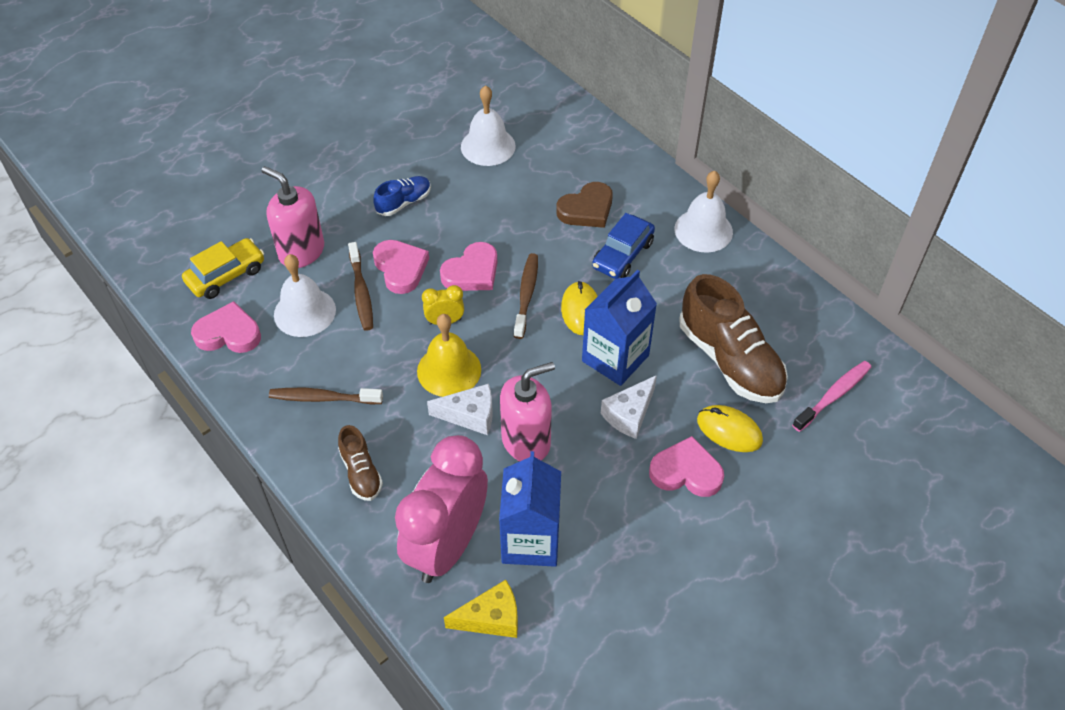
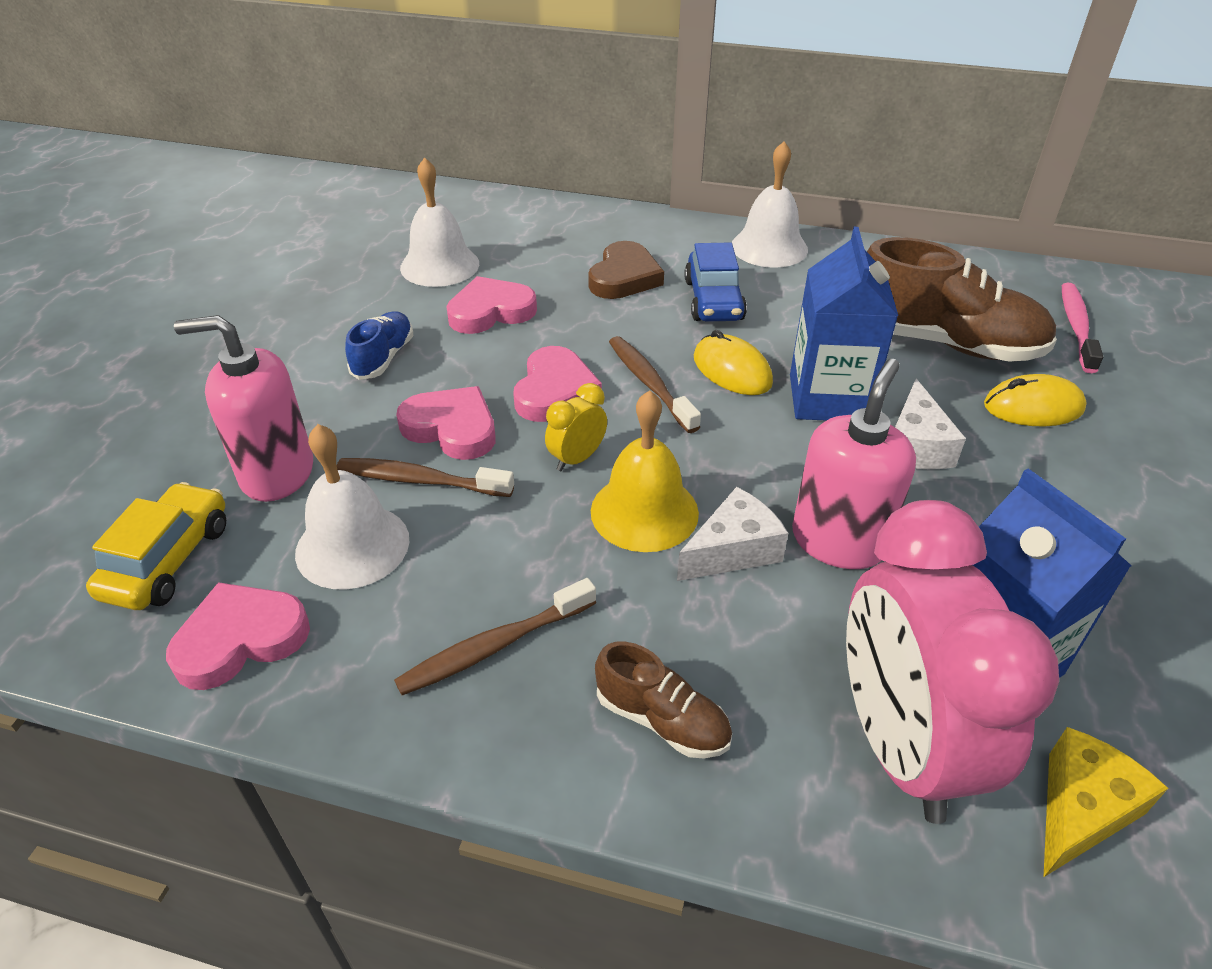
camera: 35 degrees left, 10 degrees down
brown toothbrush [348,242,373,331] -> brown toothbrush turned 150 degrees clockwise [337,458,514,497]
pink heart [649,436,724,497] -> pink heart moved to [446,276,537,334]

